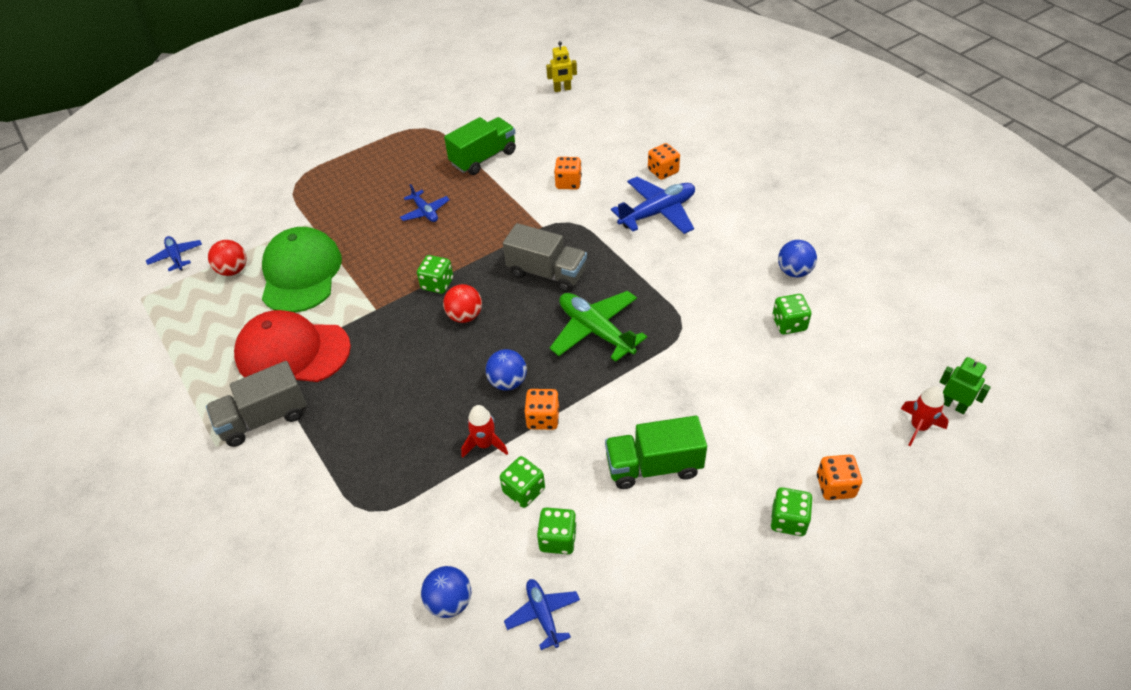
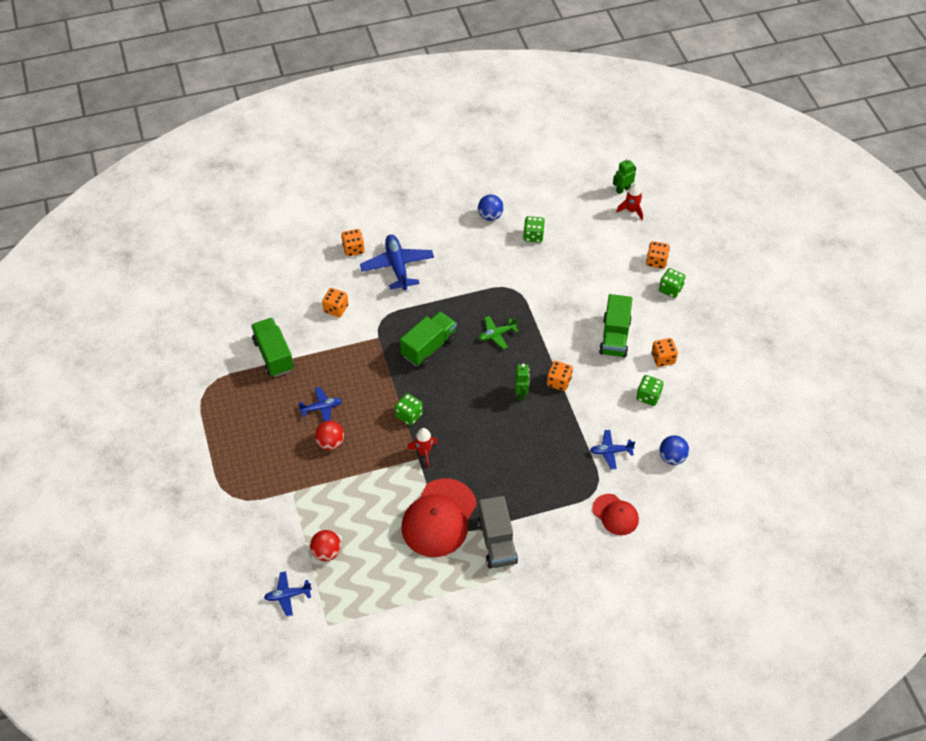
camera: 75 degrees left, 5 degrees up
green cap [262,227,342,313] -> none
red ball [443,284,482,323] -> red ball moved to [315,421,344,450]
red rocket [461,405,508,458] -> red rocket moved to [407,428,438,468]
blue ball [485,349,527,391] -> green robot [515,364,530,400]
green dice [500,456,545,508] -> none
grey truck [503,223,587,292] -> green truck [400,311,457,367]
blue plane [504,579,580,650] -> blue plane moved to [590,430,635,469]
yellow robot [546,41,577,92] -> none
green plane [550,291,647,362] -> green plane [478,316,518,349], size x0.56
none -> red cap [592,494,639,535]
none -> orange dice [652,338,678,367]

